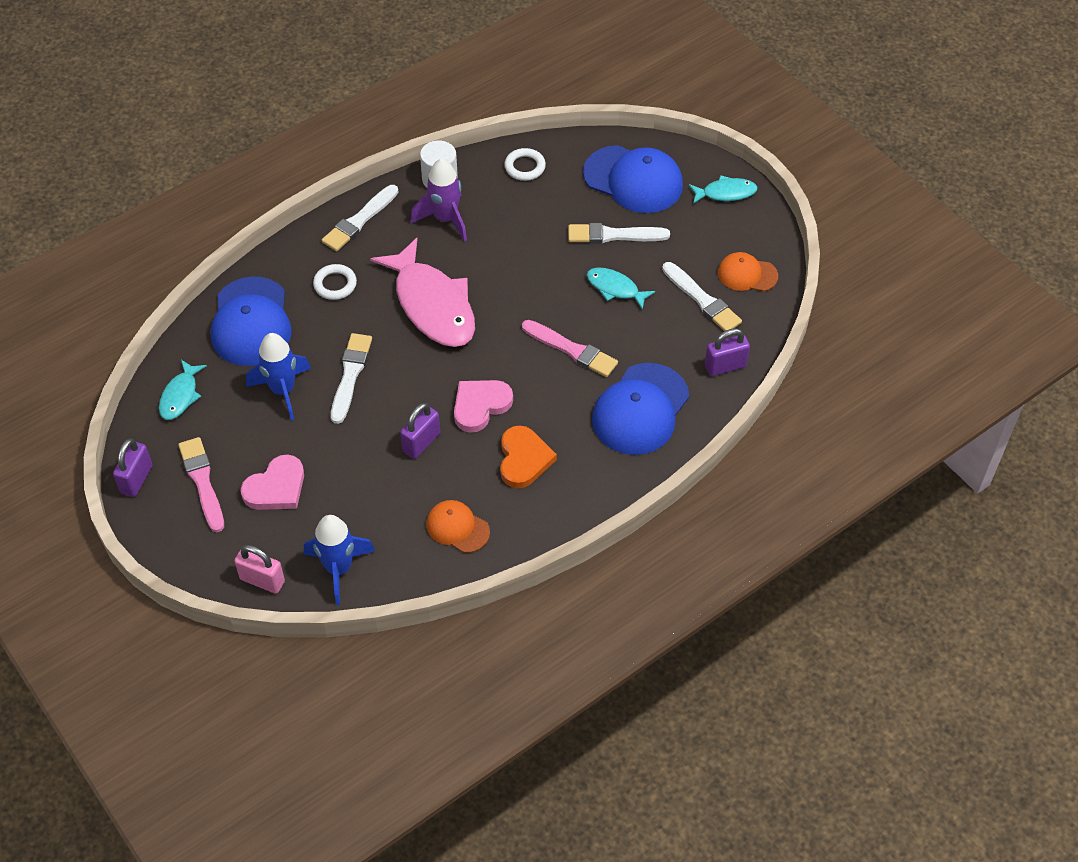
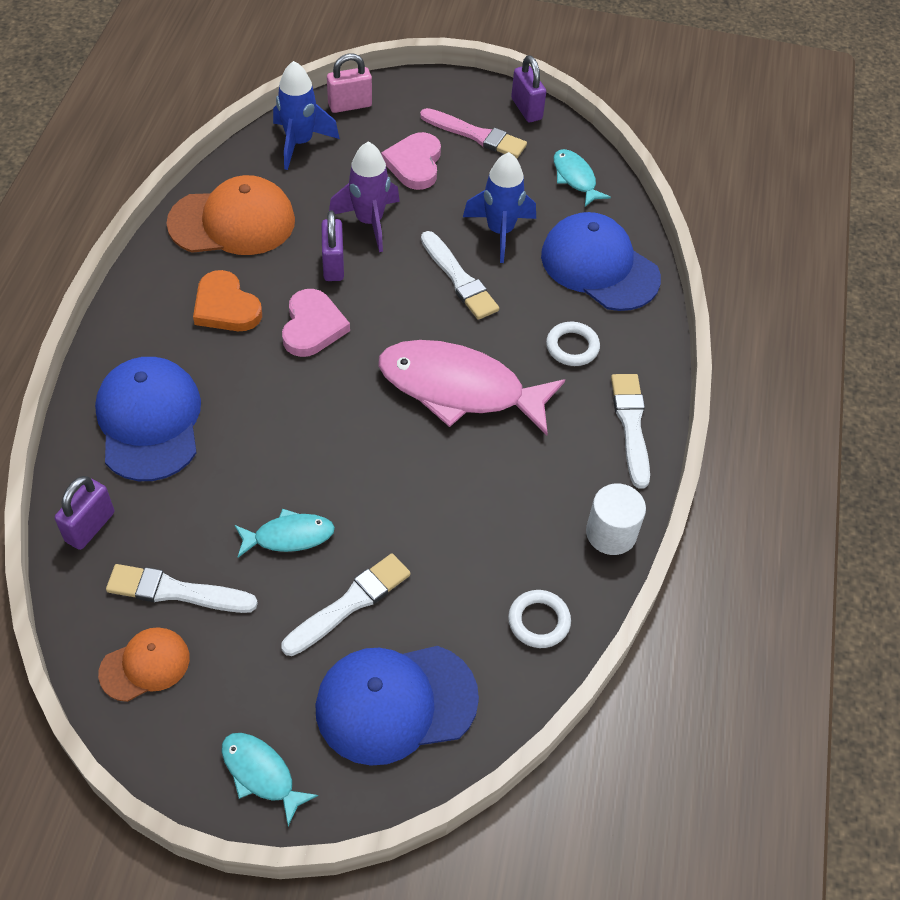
camera: 135 degrees right, 0 degrees up
purple rocket [411,158,467,242] -> purple rocket moved to [329,142,400,252]
orange cap [426,500,490,553] -> orange cap [166,175,295,255], size x1.78
pink brush [522,320,618,377] -> none
turquoise fish [689,175,758,204] -> turquoise fish turned 90 degrees clockwise [221,733,318,826]

